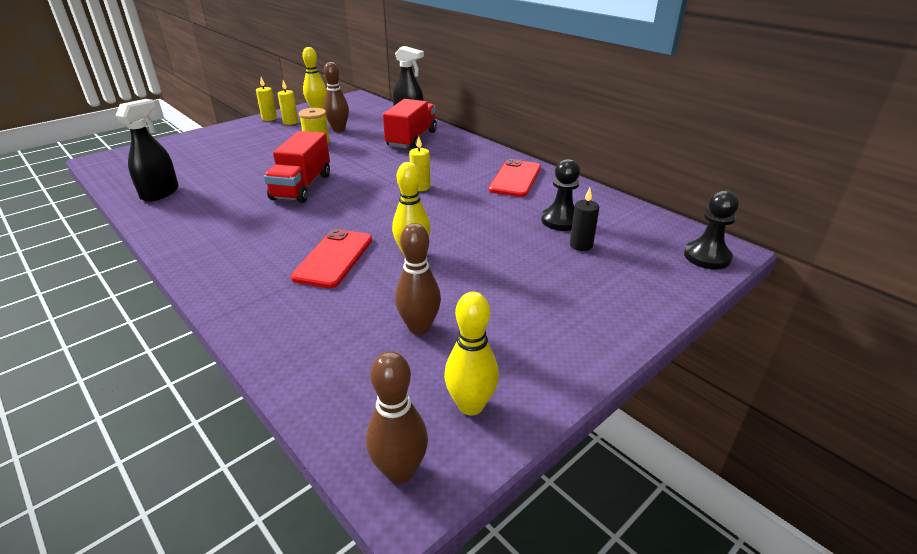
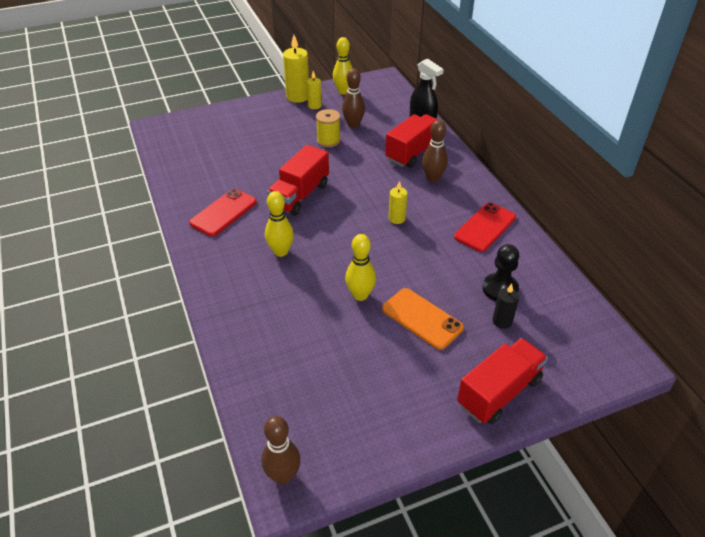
camera: 20 degrees right, 10 degrees up
black spray bottle [115,99,179,202] -> none
yellow candle [256,77,277,121] -> yellow candle [283,35,309,103], size x1.72
red phone [291,229,372,288] -> red phone moved to [189,188,257,237]
brown bowling pin [395,223,441,335] -> brown bowling pin moved to [422,120,448,182]
yellow bowling pin [444,292,499,416] -> yellow bowling pin moved to [265,191,294,257]
black pawn [684,191,739,270] -> none
none -> orange phone [382,288,464,350]
none -> red truck [457,338,548,424]

